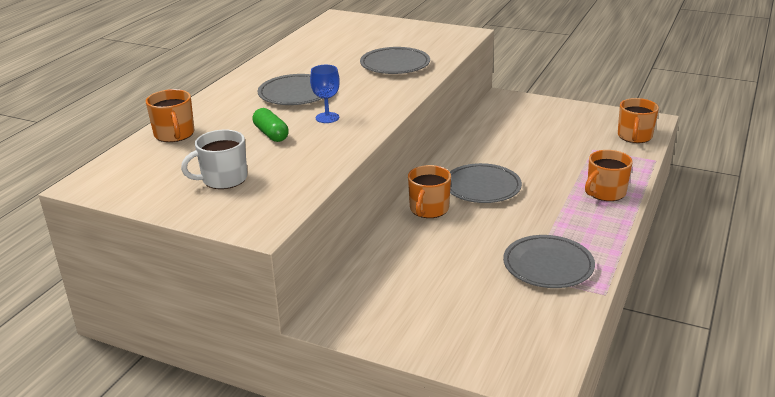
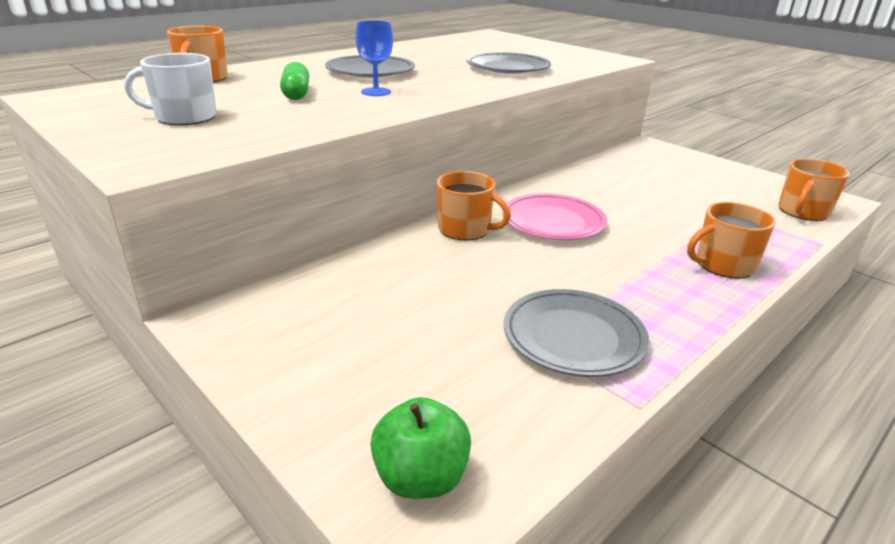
camera: 20 degrees right, 0 degrees up
orange mug [408,165,451,218] -> orange mug turned 105 degrees counterclockwise [437,171,511,241]
grey plate [450,163,522,203] -> pink plate [502,193,607,240]
none -> green apple [370,397,471,499]

